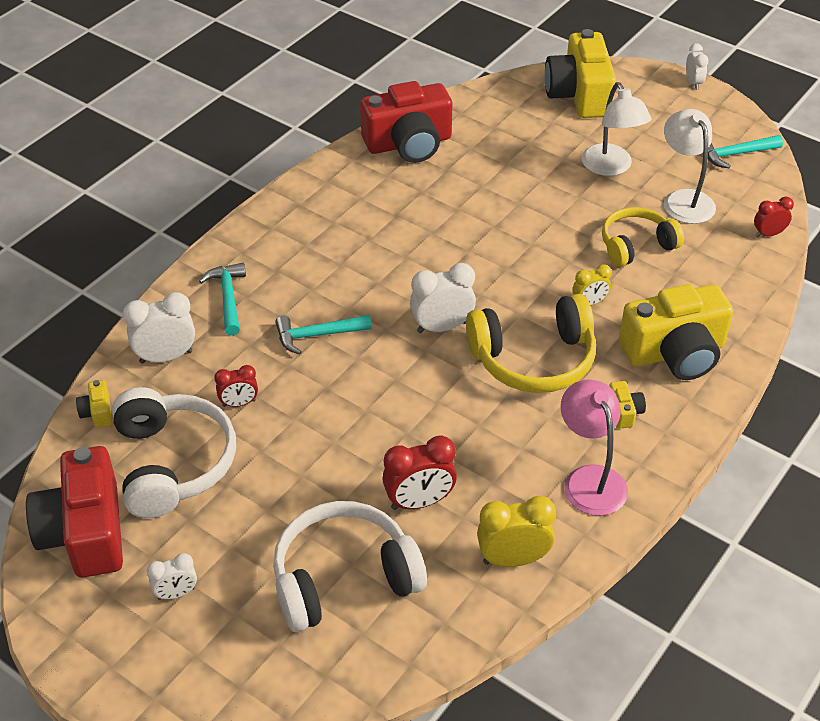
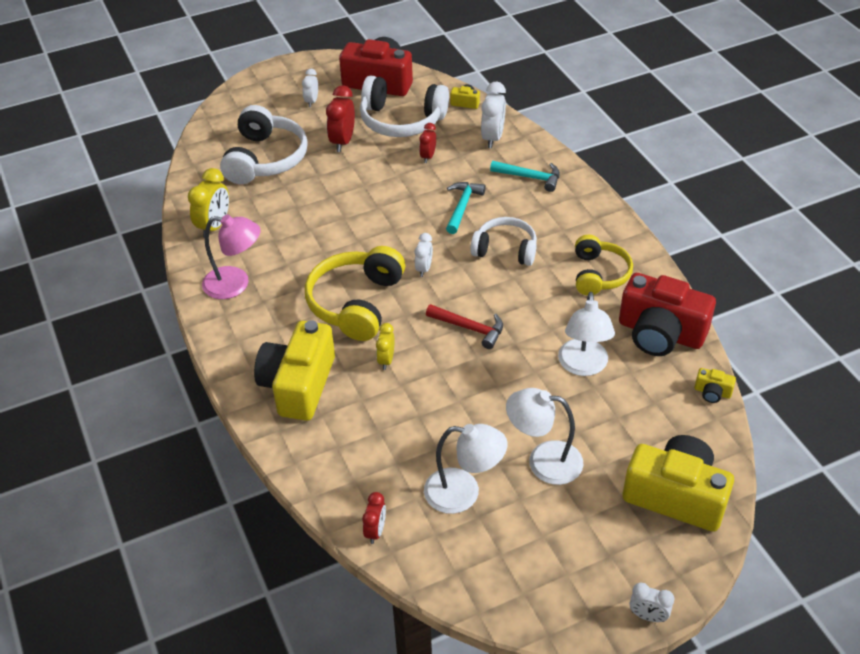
camera: 120 degrees right, 0 degrees up
red camera [360,81,452,163] -> red camera turned 75 degrees counterclockwise [619,273,716,356]
red clock [382,436,457,510] -> red clock moved to [326,85,355,152]
white clock [410,263,476,333] -> white clock [415,233,433,277], size x0.61
yellow headphones [602,207,684,267] -> yellow headphones moved to [575,235,633,296]
yellow camera [609,381,646,428] -> yellow camera moved to [694,368,736,403]
turquoise hammer [708,135,783,168] -> none
none -> red hammer [426,304,503,349]
none -> white headphones [470,217,537,266]
none -> white lamp [558,292,615,376]

